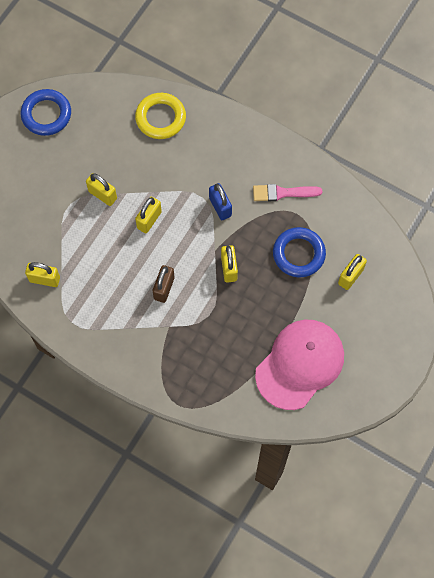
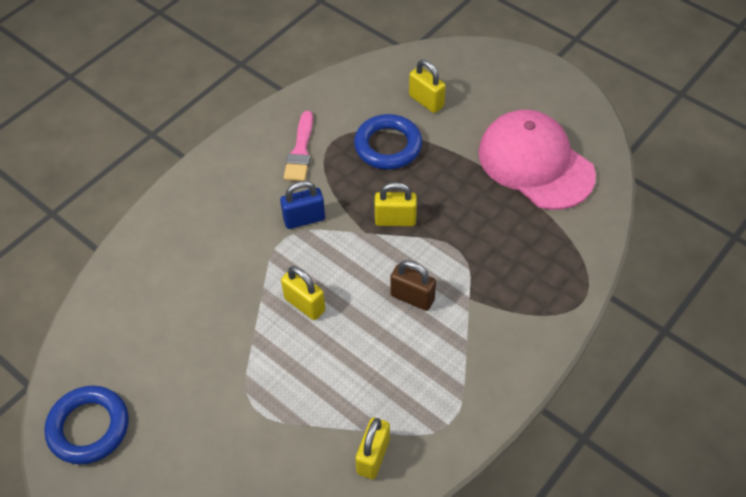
camera: 80 degrees left, 15 degrees down
yellow padlock [86,173,117,206] -> none
yellow ring [135,93,186,139] -> none

